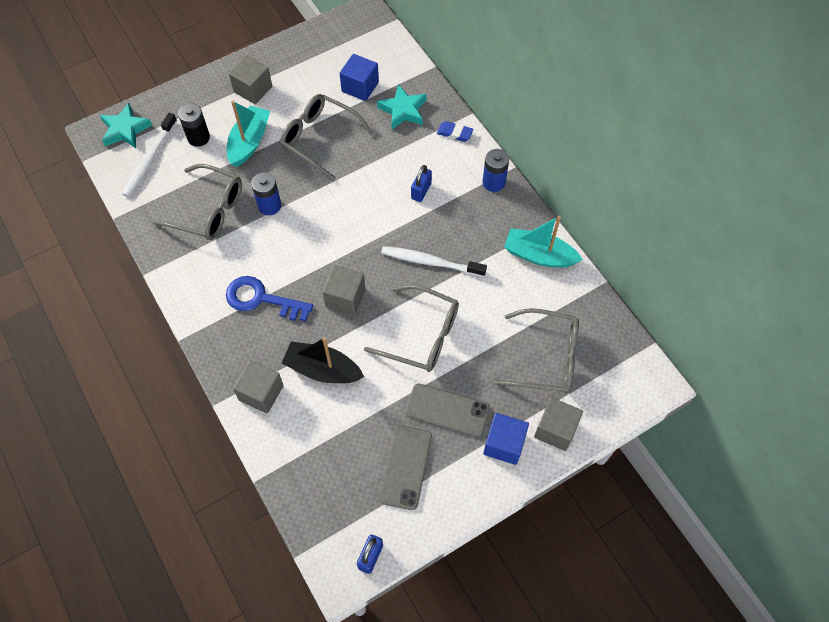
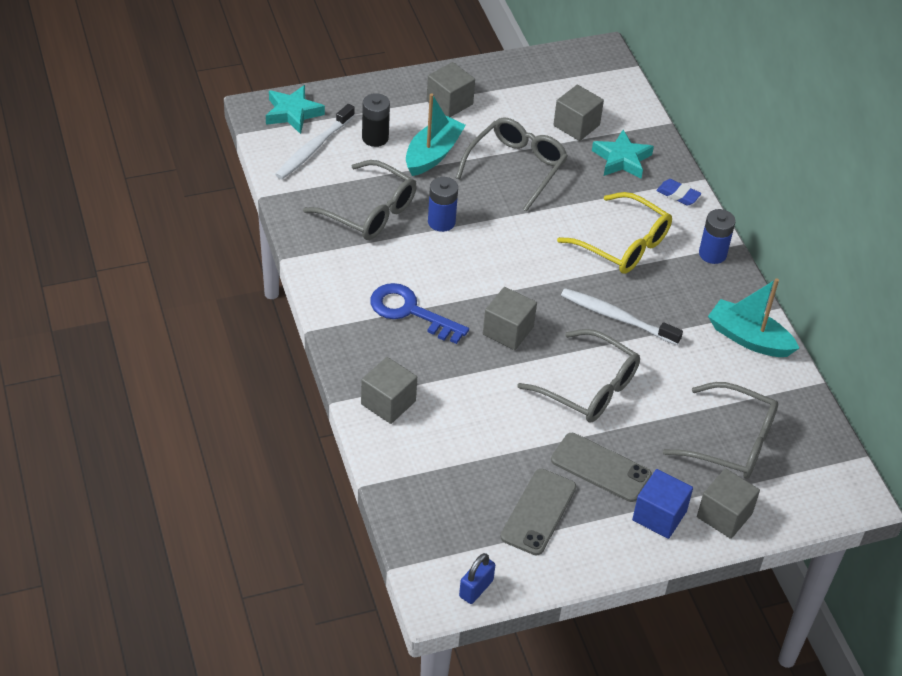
camera: 10 degrees right, 15 degrees down
grey glasses [280,94,373,180] -> grey glasses turned 75 degrees clockwise [456,117,568,212]
black boat [282,337,364,383] -> none
blue cube [340,54,379,101] -> grey cube [553,85,604,141]
blue padlock [411,165,432,202] -> yellow glasses [557,192,672,274]

